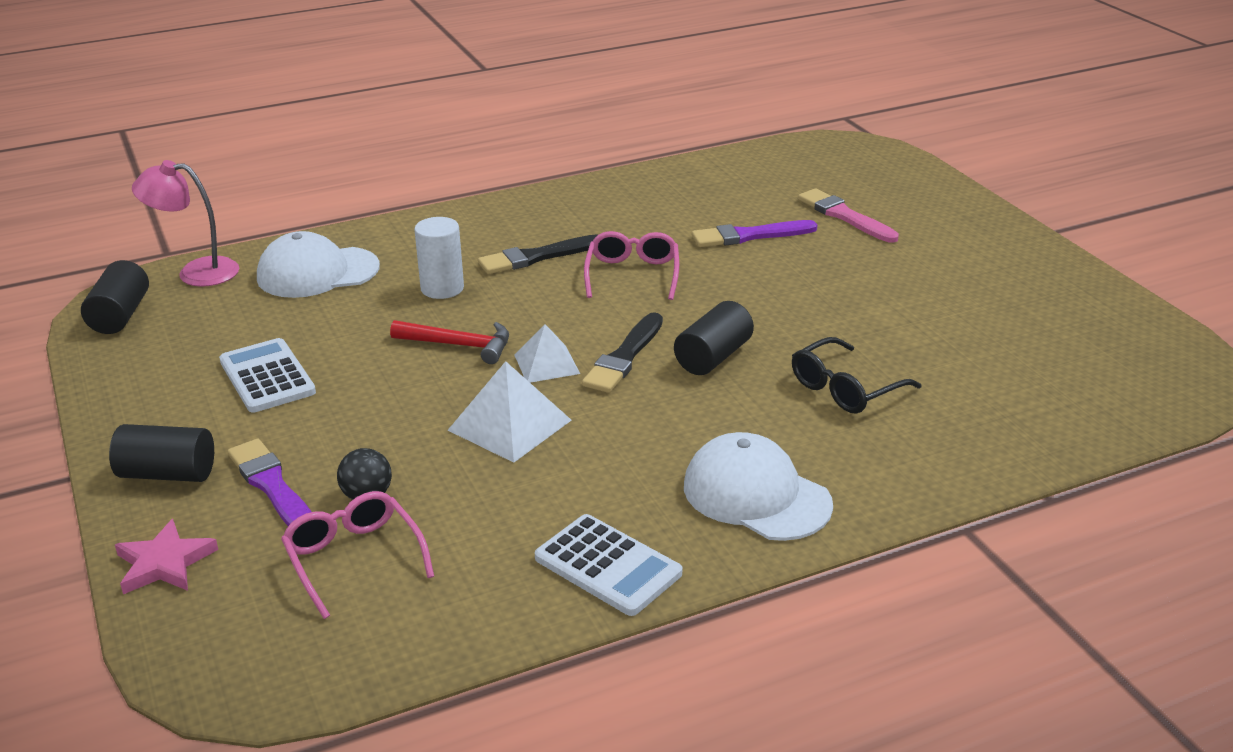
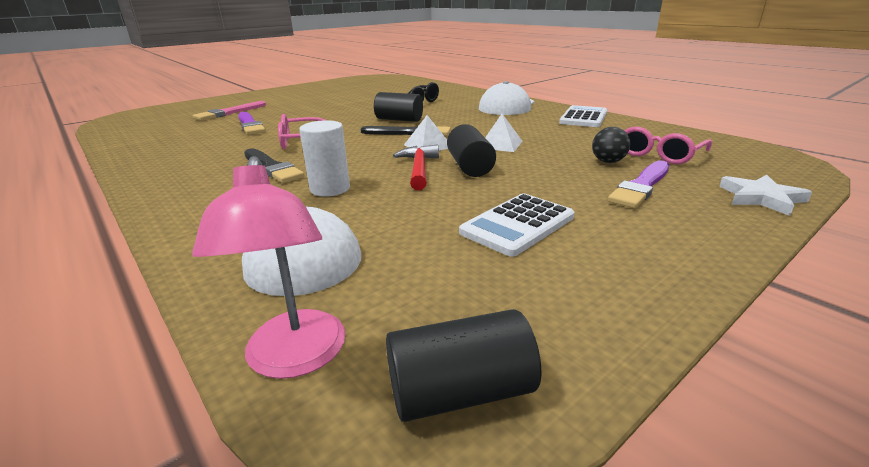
camera: 105 degrees left, 5 degrees down
black cylinder [109,424,214,482] -> black cylinder moved to [447,124,496,177]
pink star [115,519,218,594] -> white star [719,175,812,216]
white pyramid [448,361,572,463] -> white pyramid [485,114,522,152], size x0.66

